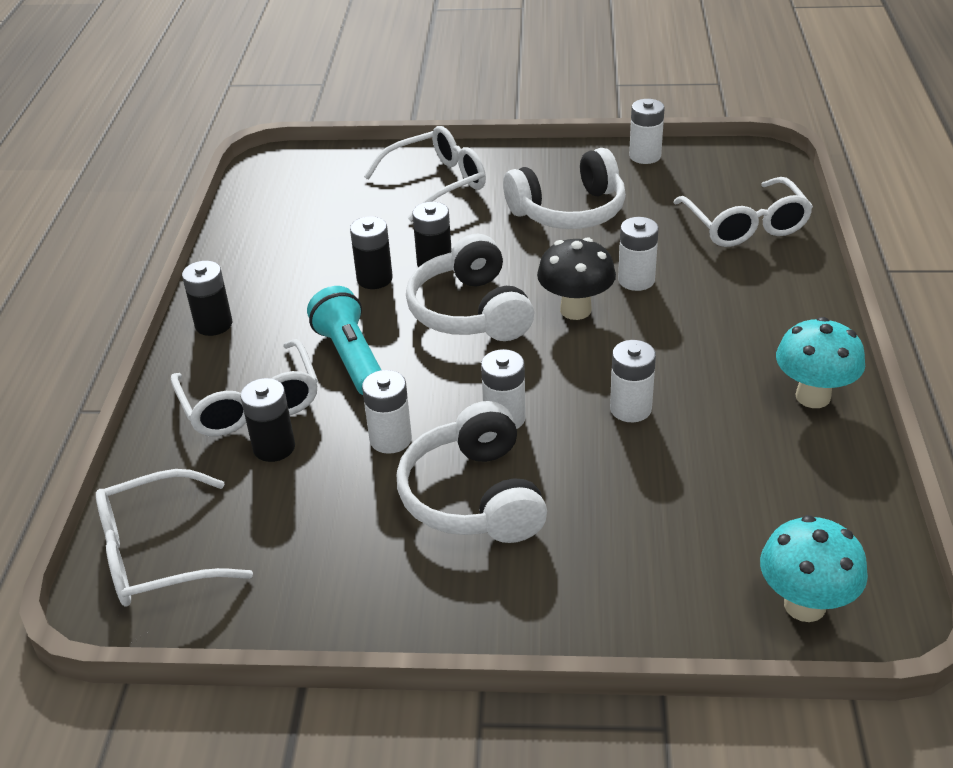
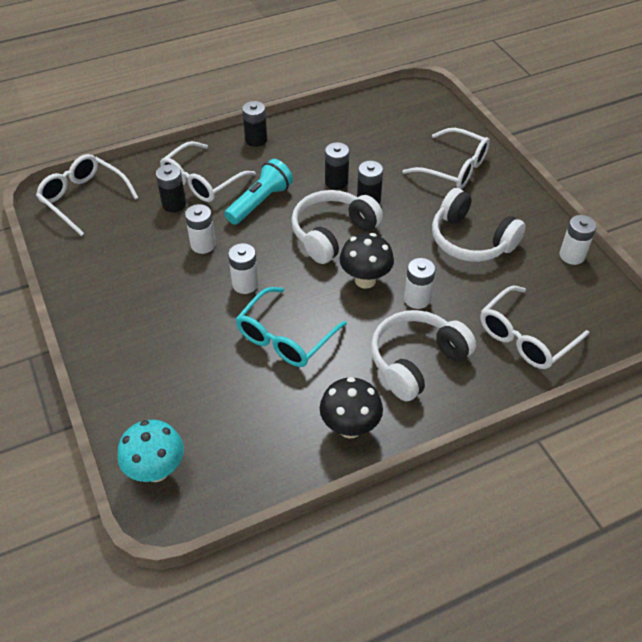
camera: 60 degrees right, 10 degrees up
white headphones [397,401,547,543] -> white headphones moved to [371,310,476,401]
white battery [610,340,656,422] -> turquoise glasses [236,287,347,367]
turquoise mushroom [776,317,865,408] -> black mushroom [320,377,383,438]

